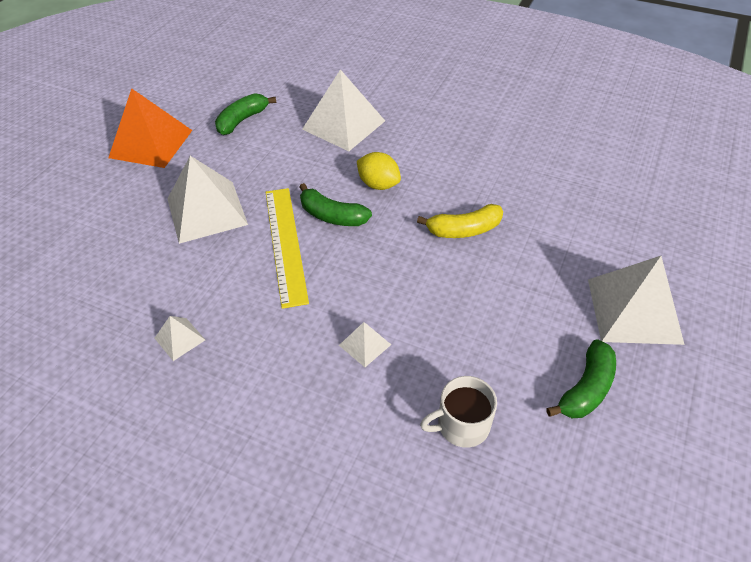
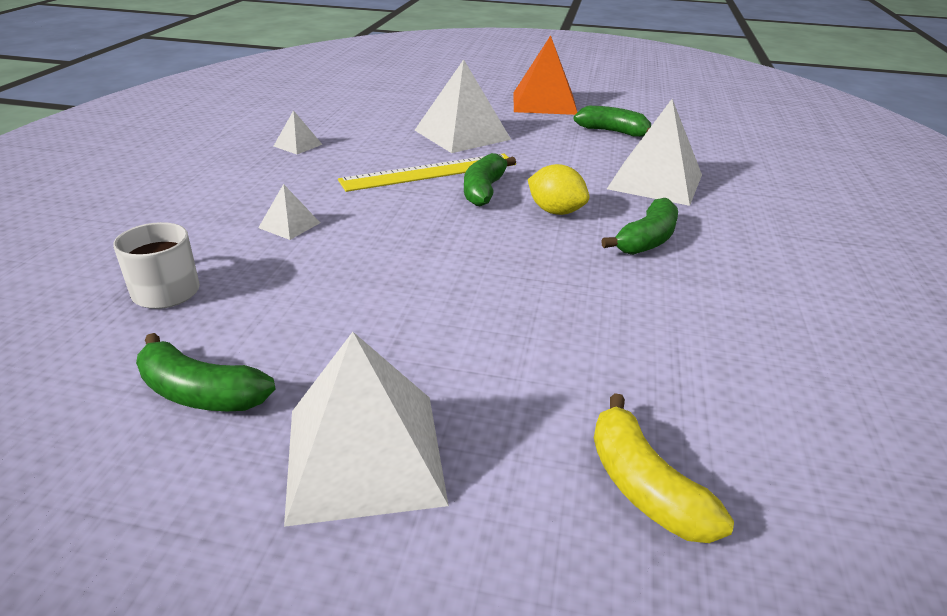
camera: 75 degrees right, 15 degrees down
yellow lemon [357,152,401,190] -> yellow lemon turned 75 degrees counterclockwise [528,164,589,215]
yellow banana [417,204,503,238] -> yellow banana moved to [594,393,734,543]
none -> green banana [601,198,678,255]

